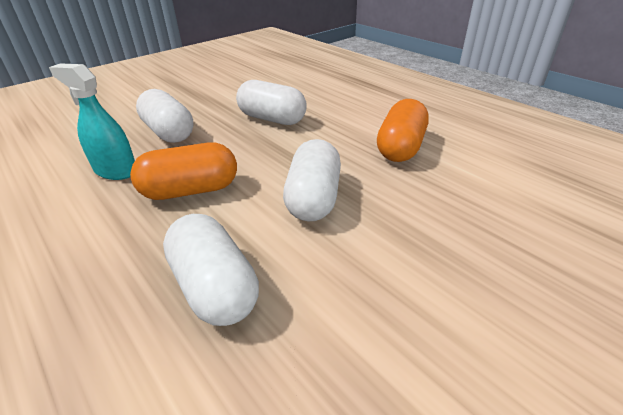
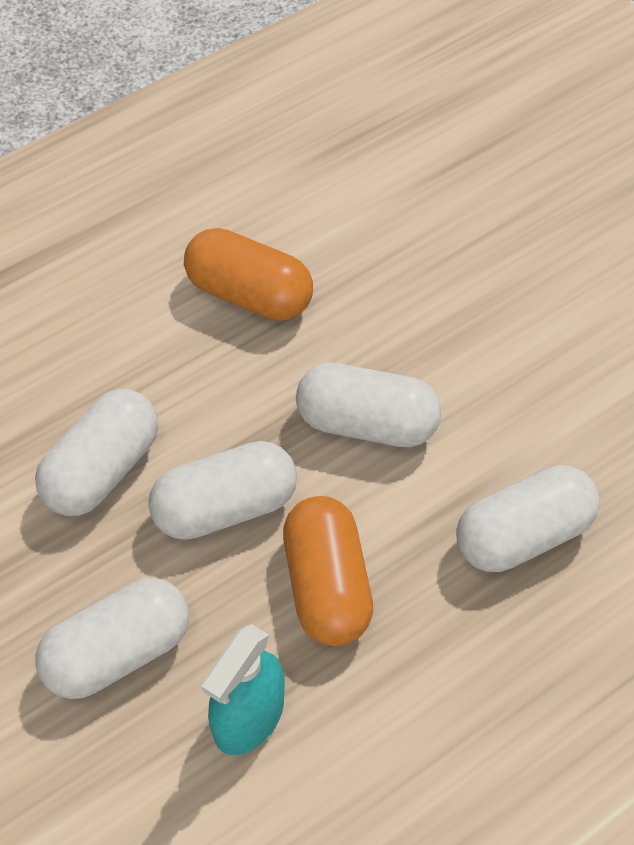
camera: 85 degrees left, 20 degrees up
none -> white capsule [148,441,297,540]

